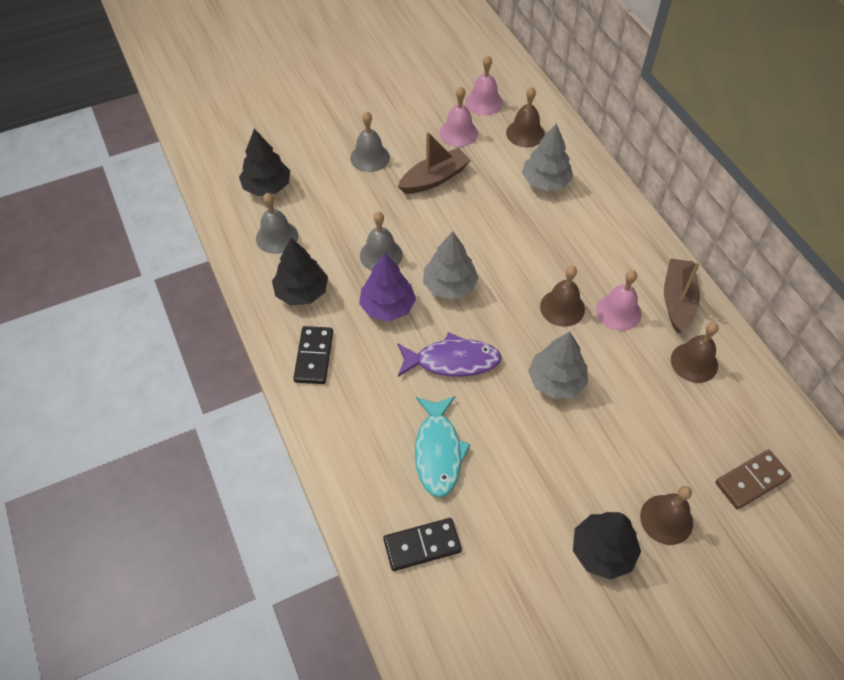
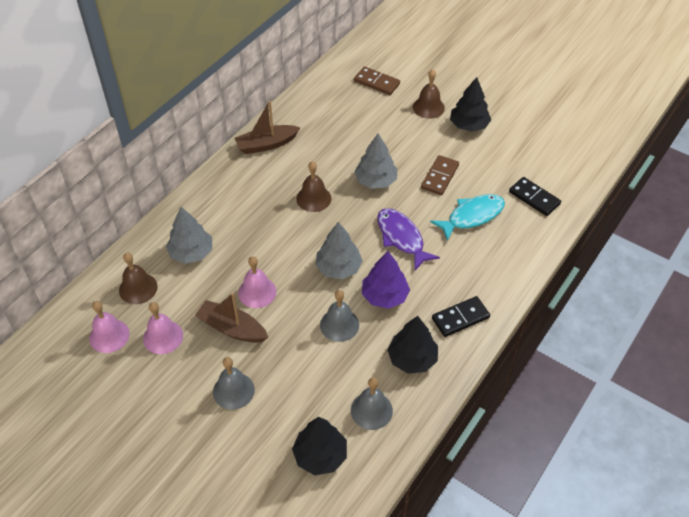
camera: 120 degrees left, 5 degrees down
pink bell [596,270,642,331] -> pink bell moved to [238,256,276,308]
brown bell [671,322,719,383] -> none
none -> brown domino [421,155,459,195]

